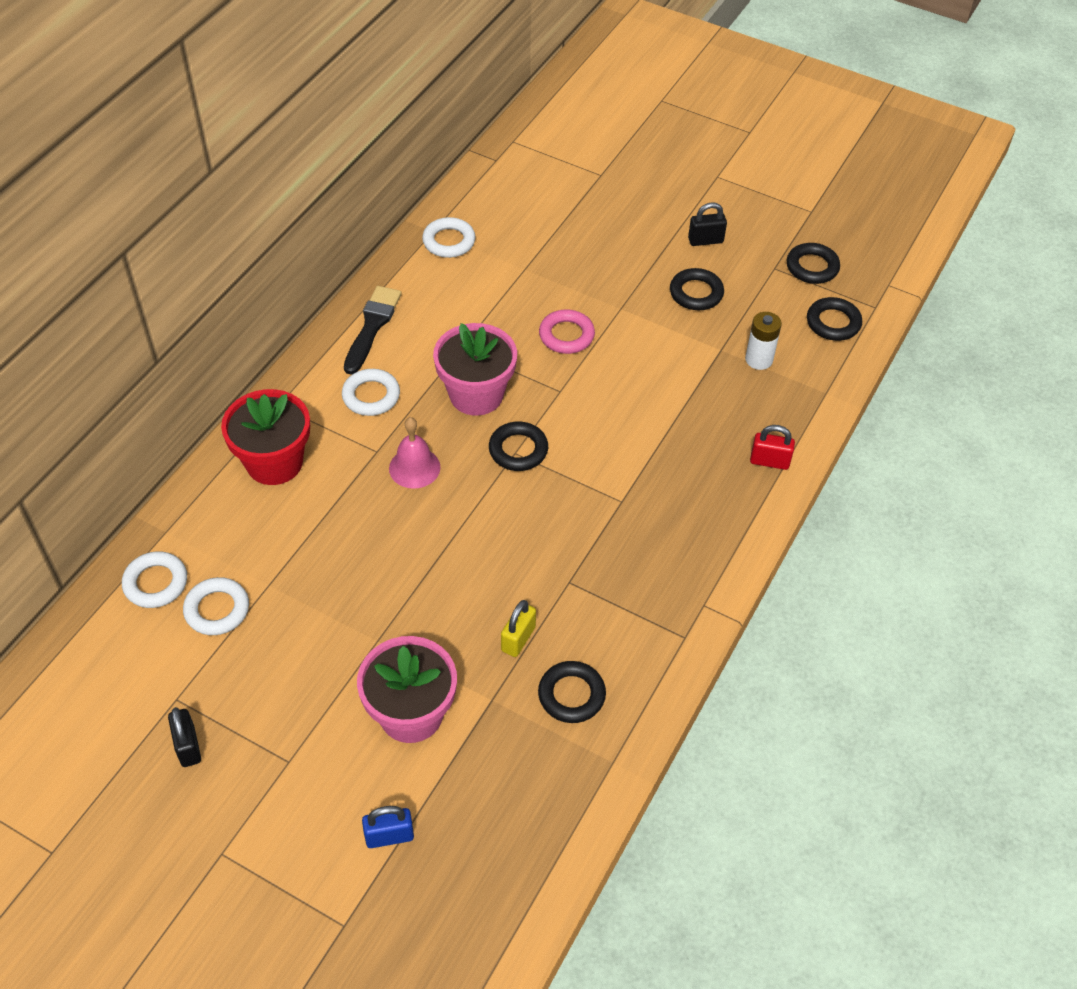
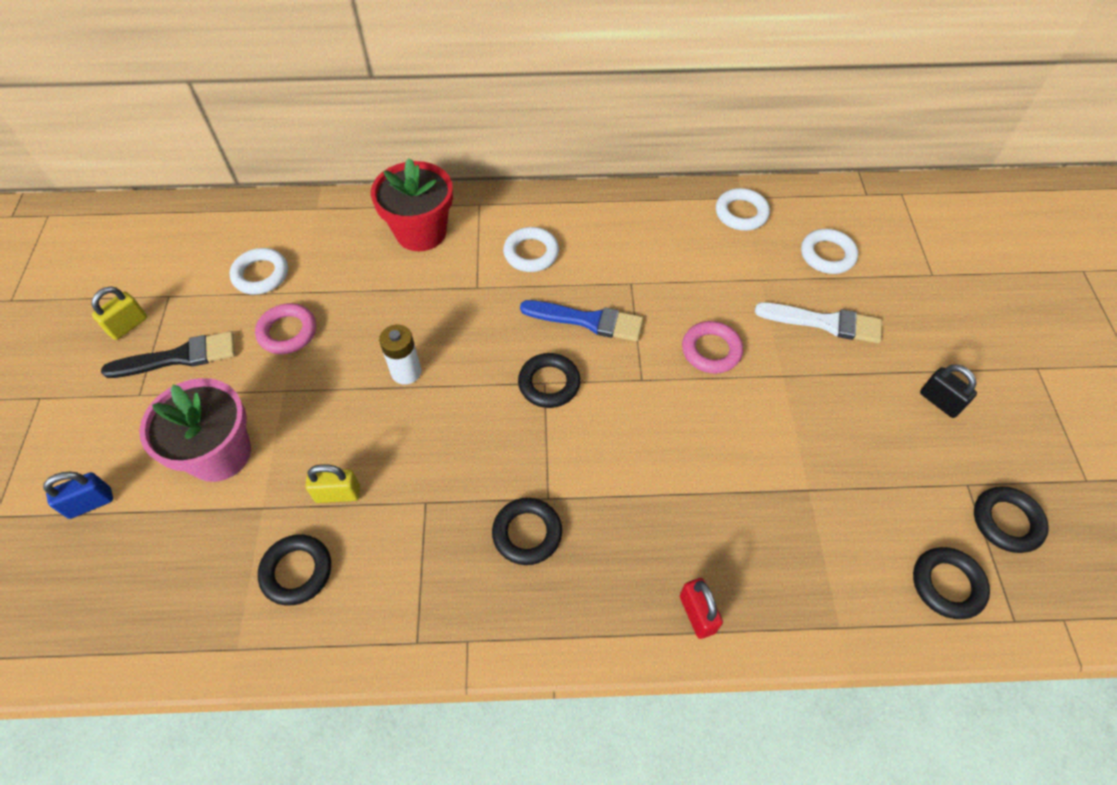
camera: 60 degrees right, 5 degrees up
white ring [122,551,187,608] -> white ring moved to [801,229,858,274]
black padlock [168,707,201,767] -> yellow padlock [92,287,147,340]
black brush [344,286,402,375] -> black brush moved to [101,331,235,378]
blue padlock [362,806,414,848] -> blue padlock turned 75 degrees counterclockwise [43,472,113,519]
pink bell [389,417,441,489] -> none
pink flower pot [433,323,517,415] -> blue brush [520,300,643,341]
black ring [670,268,724,310] -> black ring moved to [492,498,562,565]
white battery [745,312,782,370] -> white battery moved to [379,325,421,384]
none -> pink ring [255,303,316,354]
none -> white brush [755,302,882,343]

